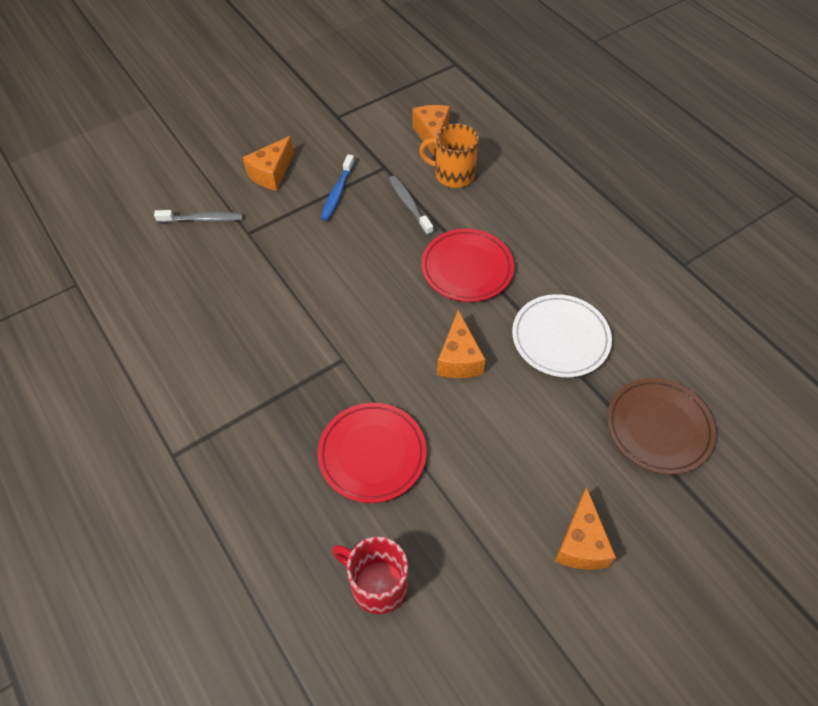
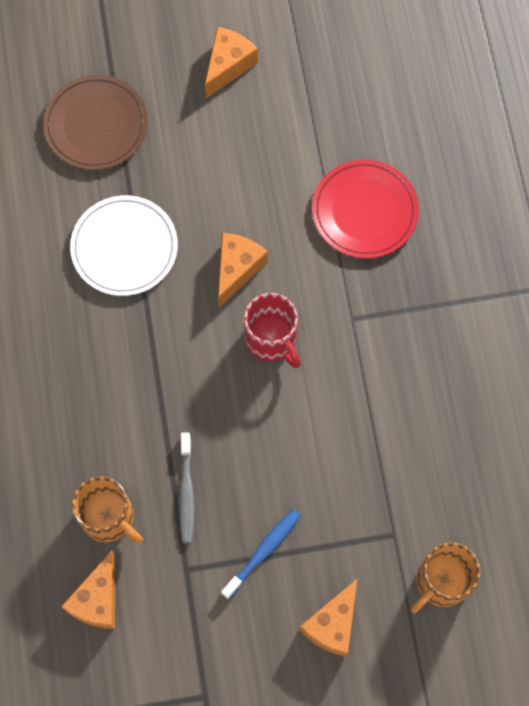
camera: 155 degrees left, 15 degrees up
grey toothbrush [154,210,243,223] -> orange mug [411,542,481,613]
orange cheese [243,136,294,191] -> orange cheese turned 150 degrees clockwise [299,578,358,657]
red mug [332,537,408,614] -> red mug moved to [244,293,301,368]
red plate [421,229,514,302] -> none

